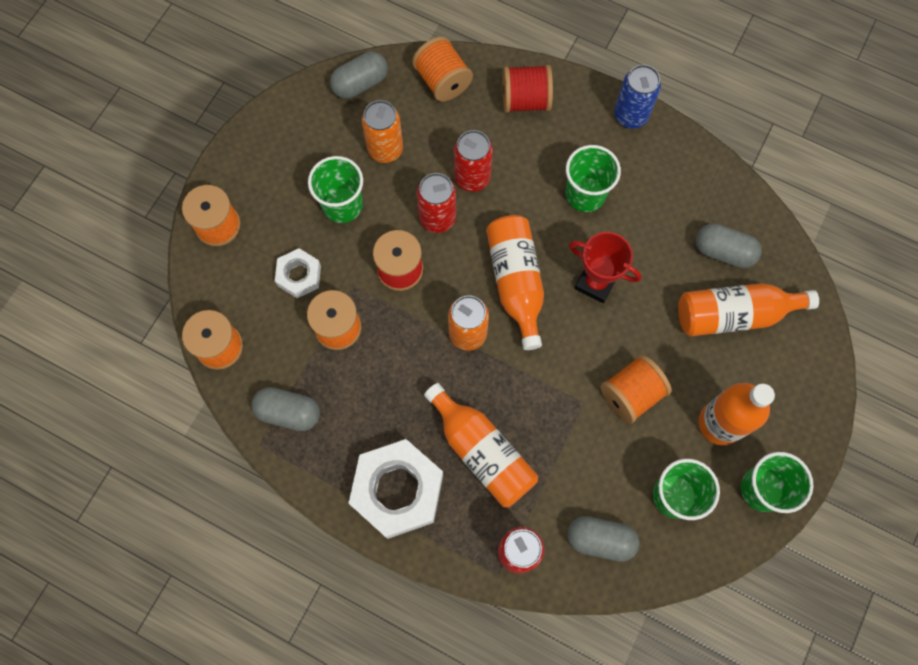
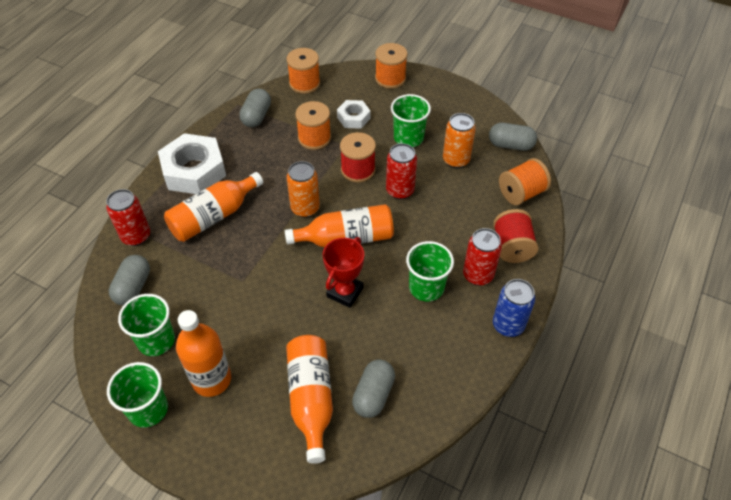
camera: 90 degrees right, 20 degrees down
grey capsule [330,52,388,99] -> grey capsule turned 45 degrees counterclockwise [489,123,537,151]
red can [454,130,493,192] -> red can moved to [463,228,502,286]
orange spool [601,355,672,424] -> none

